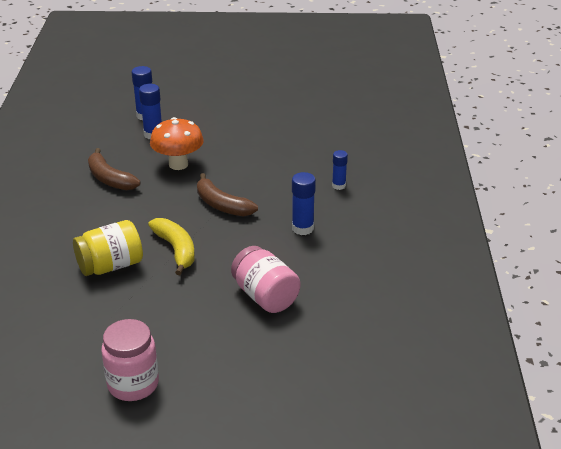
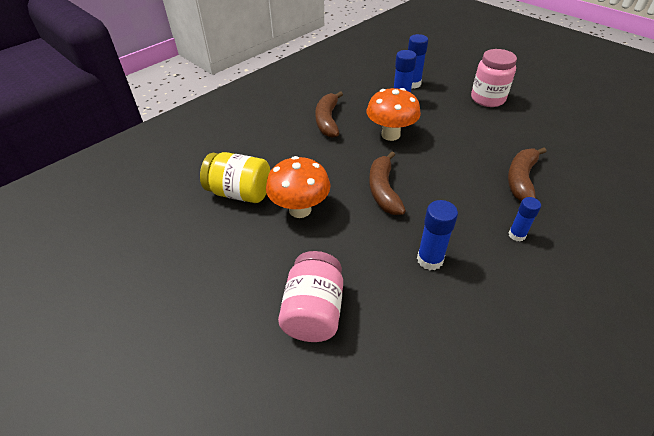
camera: 45 degrees right, 10 degrees up
pink jar [101,319,159,401] -> pink jar moved to [471,49,517,107]
yellow banana [148,218,195,275] -> orange mushroom [266,156,330,218]
none -> brown banana [508,147,547,201]

